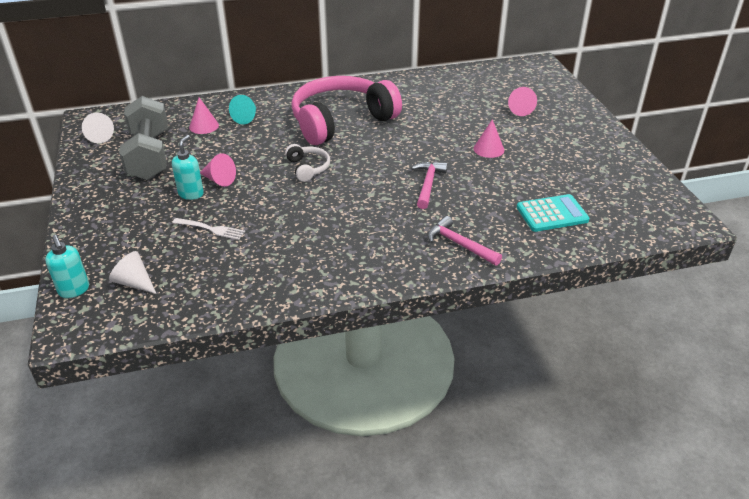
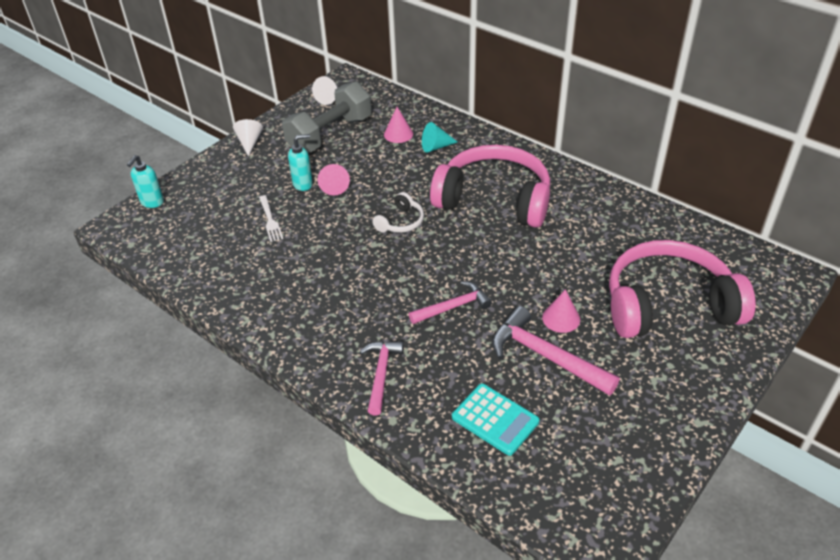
camera: 55 degrees right, 5 degrees up
white cone [109,251,156,294] -> white cone moved to [233,119,263,156]
pink cone [508,87,537,116] -> pink headphones [609,240,756,338]
none -> pink hammer [492,306,620,396]

